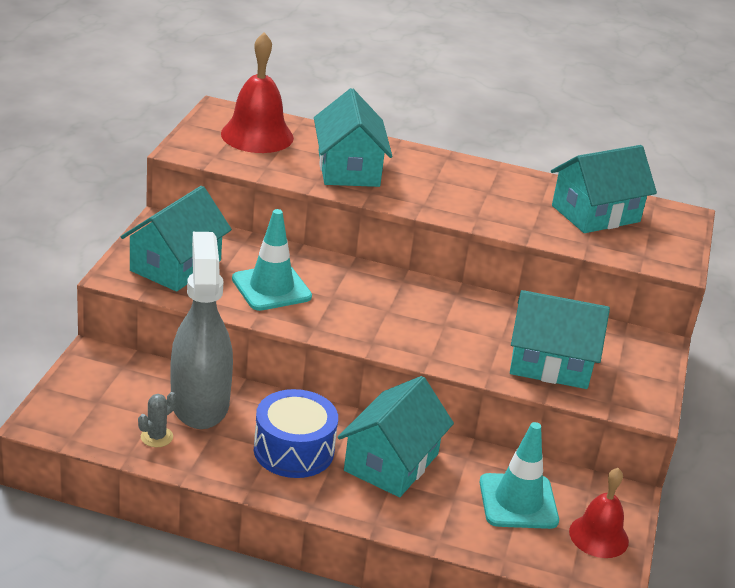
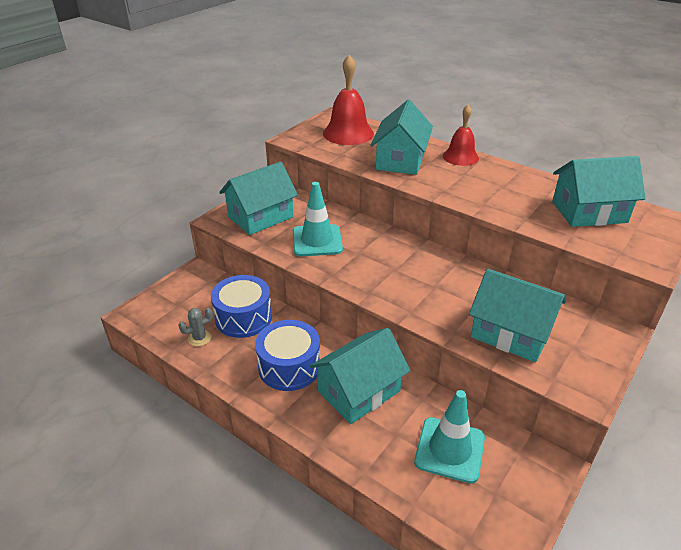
camera: 25 degrees right, 5 degrees up
grey spray bottle [170,232,233,429] -> blue drum [211,275,272,338]
red bell [569,468,629,558] -> red bell moved to [443,105,479,166]

